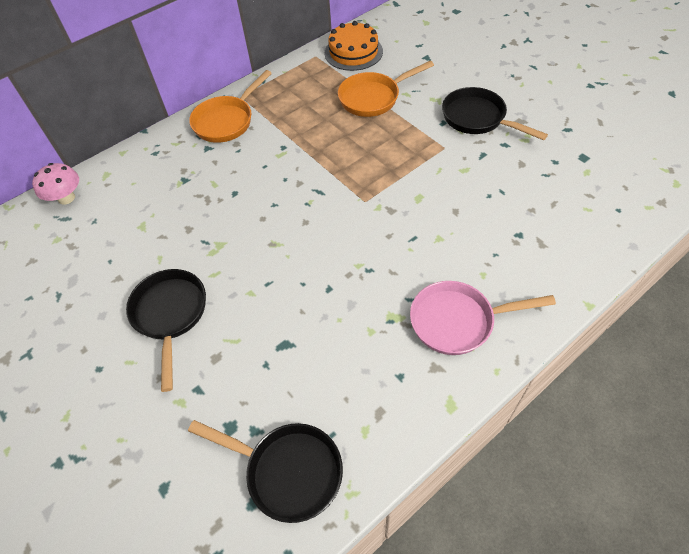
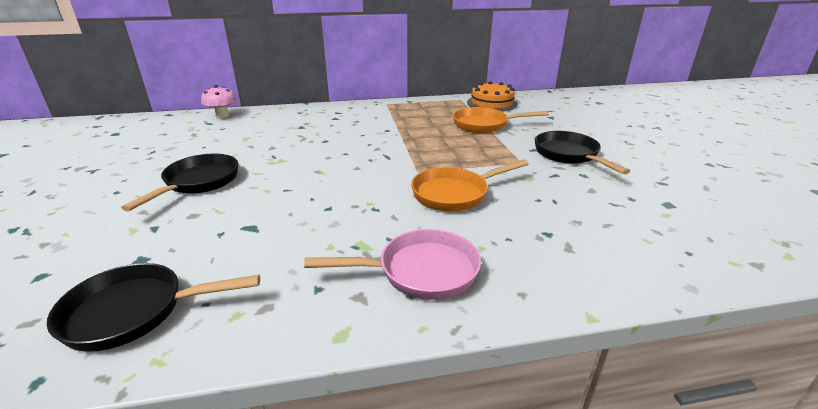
camera: 25 degrees right, 25 degrees down
black pan [188,420,343,523] -> black pan turned 120 degrees clockwise [47,263,260,352]
orange pan [189,70,272,143] -> orange pan moved to [411,159,528,212]
pink pan [410,281,556,355] -> pink pan turned 150 degrees clockwise [304,229,481,300]

